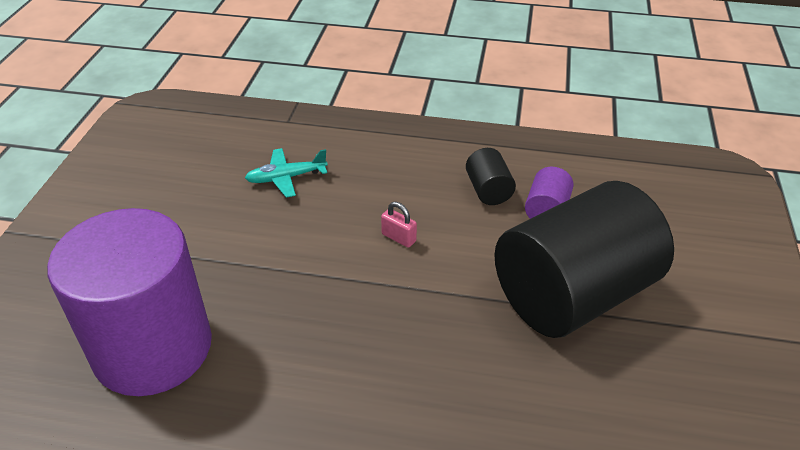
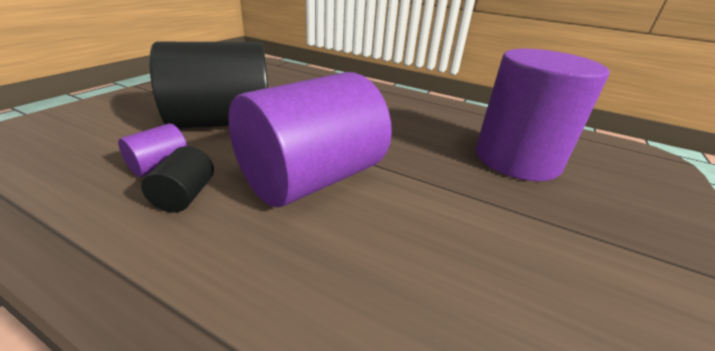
camera: 165 degrees left, 10 degrees down
turquoise plane [245,148,328,198] -> none
pink padlock [381,202,417,248] -> purple cylinder [228,72,392,207]

